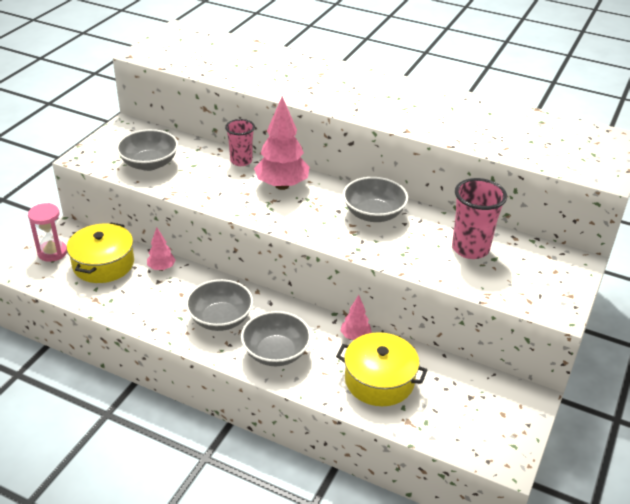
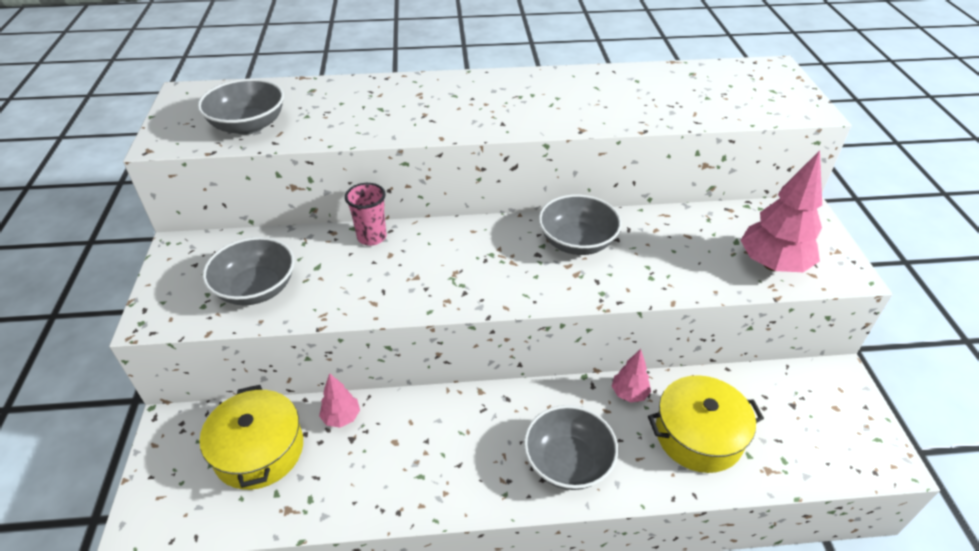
camera: 30 degrees left, 5 degrees up
pink hourglass [28,203,67,262] -> none
grey bowl [186,279,253,331] -> grey bowl moved to [197,79,284,135]
pink tree [254,96,310,190] -> pink tree moved to [740,150,822,272]
pink cup [452,178,507,259] -> none

